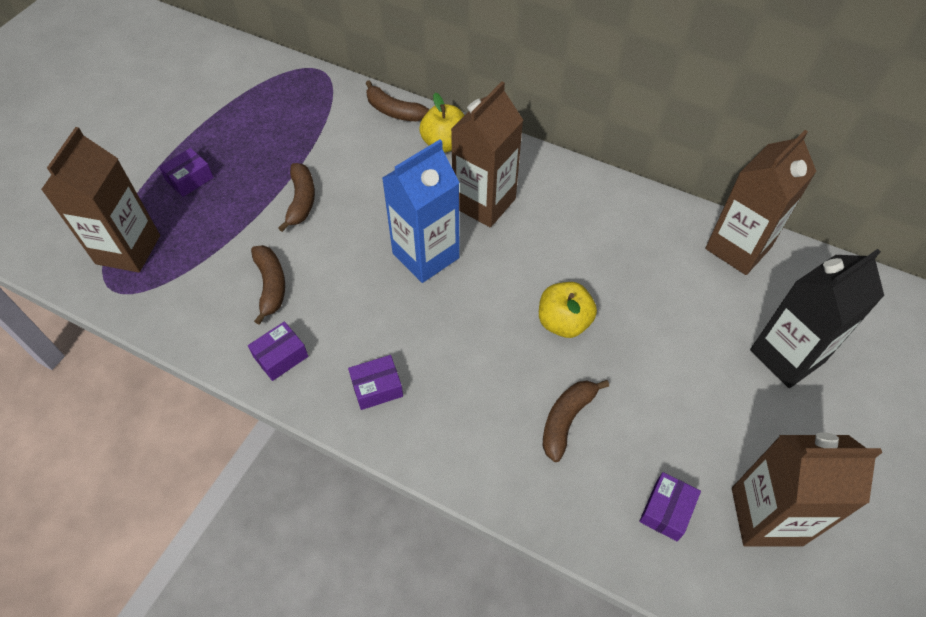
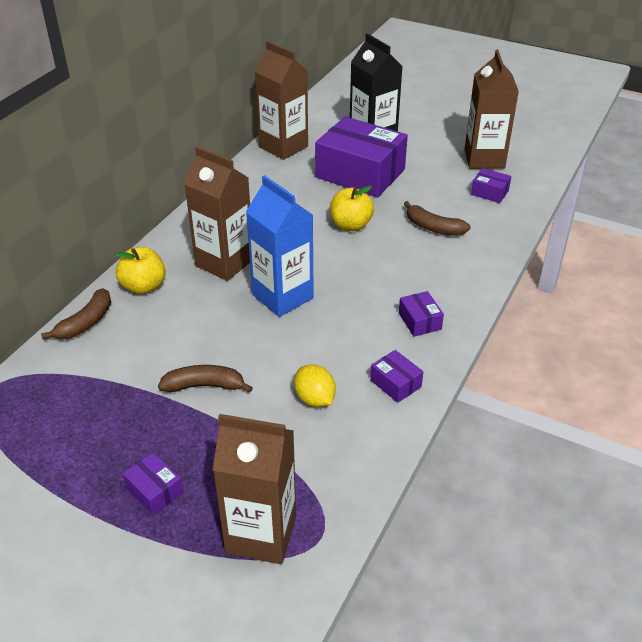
camera: 90 degrees left, 15 degrees down
brown banana [251,245,285,325] -> yellow lemon [294,365,336,407]
none -> purple box [315,117,408,197]

